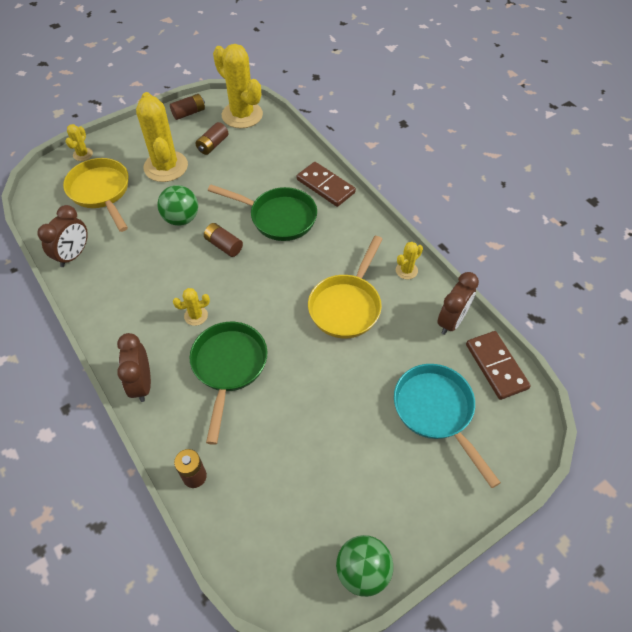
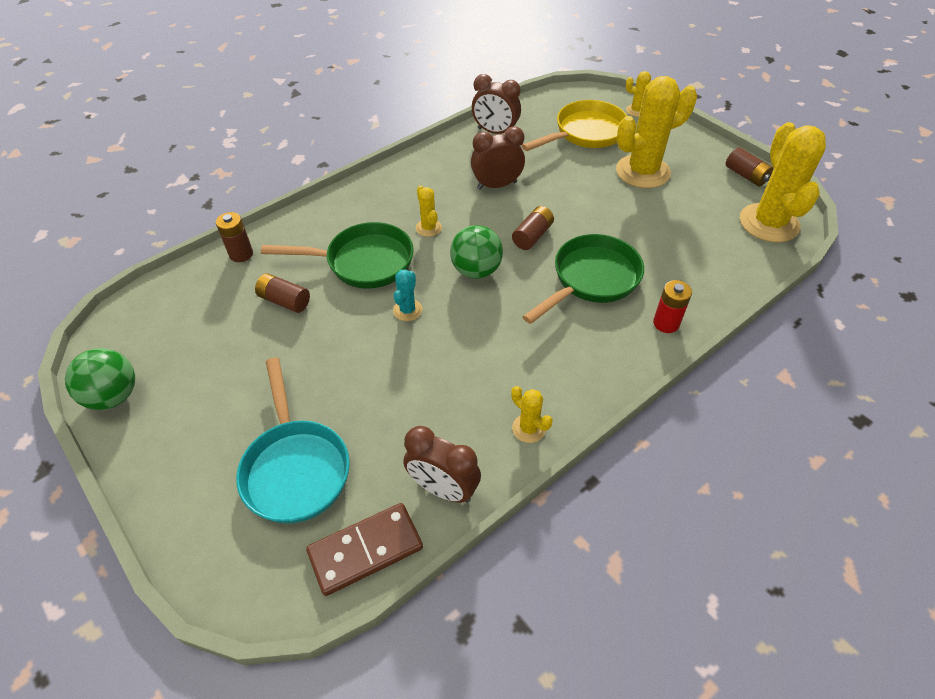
camera: 85 degrees right, 5 degrees down
brown clock [117,333,151,402] -> brown clock moved to [471,126,525,190]
green ball [157,185,198,226] -> green ball moved to [450,225,503,279]
brown battery [196,122,228,155] -> brown battery moved to [255,273,310,313]
green pan [208,185,317,241] -> green pan turned 150 degrees counterclockwise [522,234,644,324]
yellow cactus [213,44,263,128] -> yellow cactus turned 45 degrees counterclockwise [740,122,826,242]
brown domino [297,162,356,207] -> red battery [653,280,692,333]
yellow pan [308,236,383,338] -> none
turquoise pan [394,364,501,488] -> turquoise pan turned 105 degrees clockwise [236,357,350,524]
none -> turquoise cactus [393,269,422,321]

